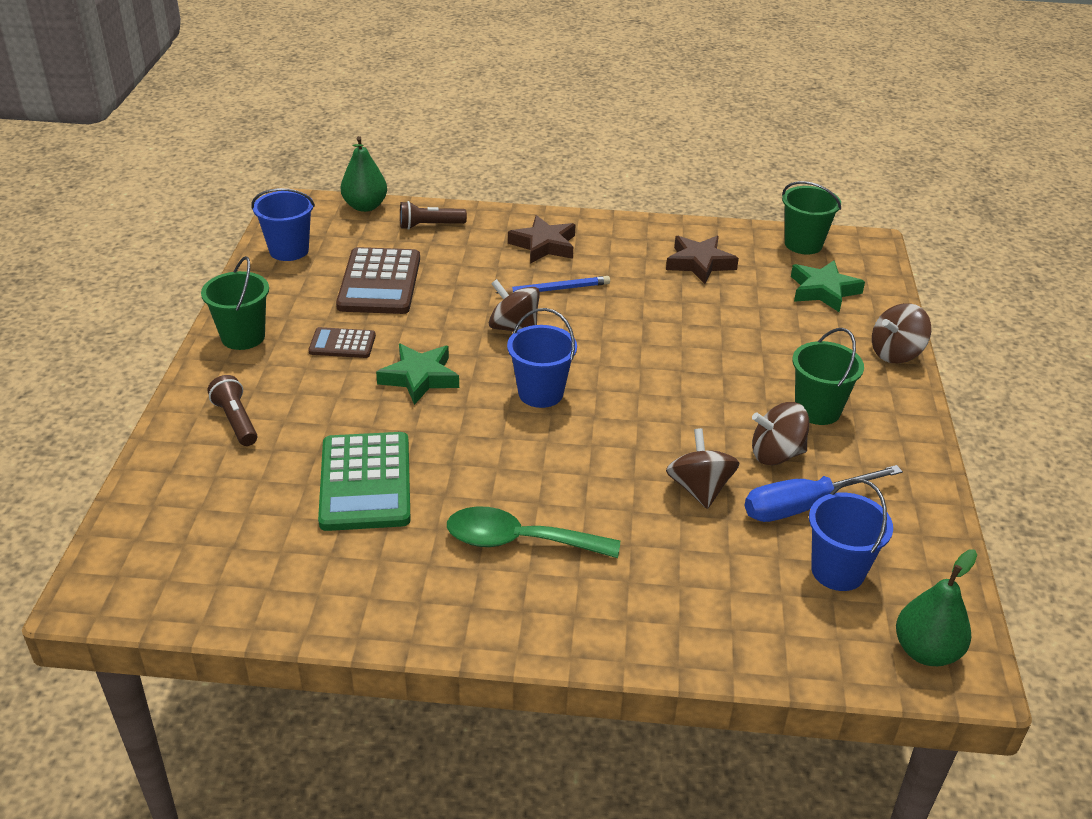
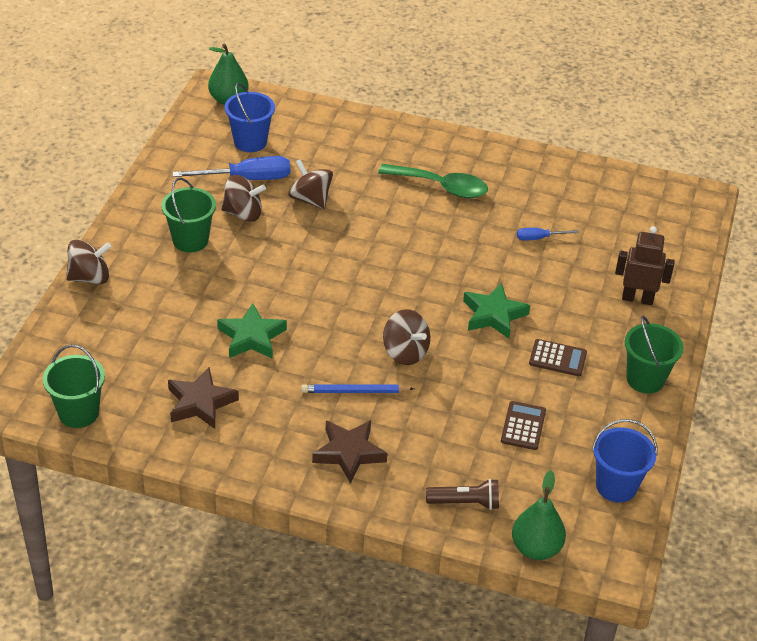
camera: 170 degrees left, 5 degrees up
brown flashlight [208,375,257,446] -> brown robot [615,226,675,305]
green calculator [318,432,411,531] -> blue screwdriver [517,228,579,241]
brown calculator [336,247,420,314] -> brown calculator [501,401,546,450], size x0.54
blue bucket [507,308,577,408] -> none
brown spinning top [666,428,739,509] -> brown spinning top turned 135 degrees clockwise [288,159,333,209]
green star [791,260,865,312] -> green star moved to [217,303,287,359]

